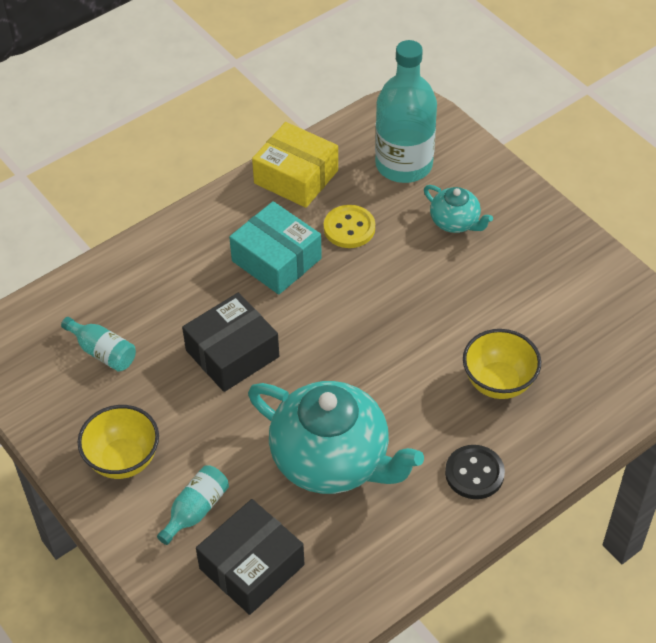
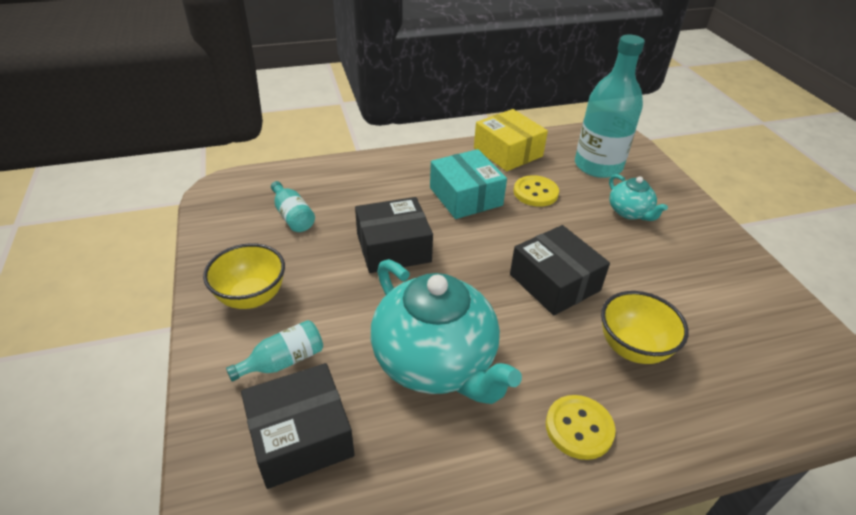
camera: 20 degrees right, 10 degrees down
black button [445,445,505,499] -> yellow button [546,395,616,460]
none -> black box [510,225,610,316]

